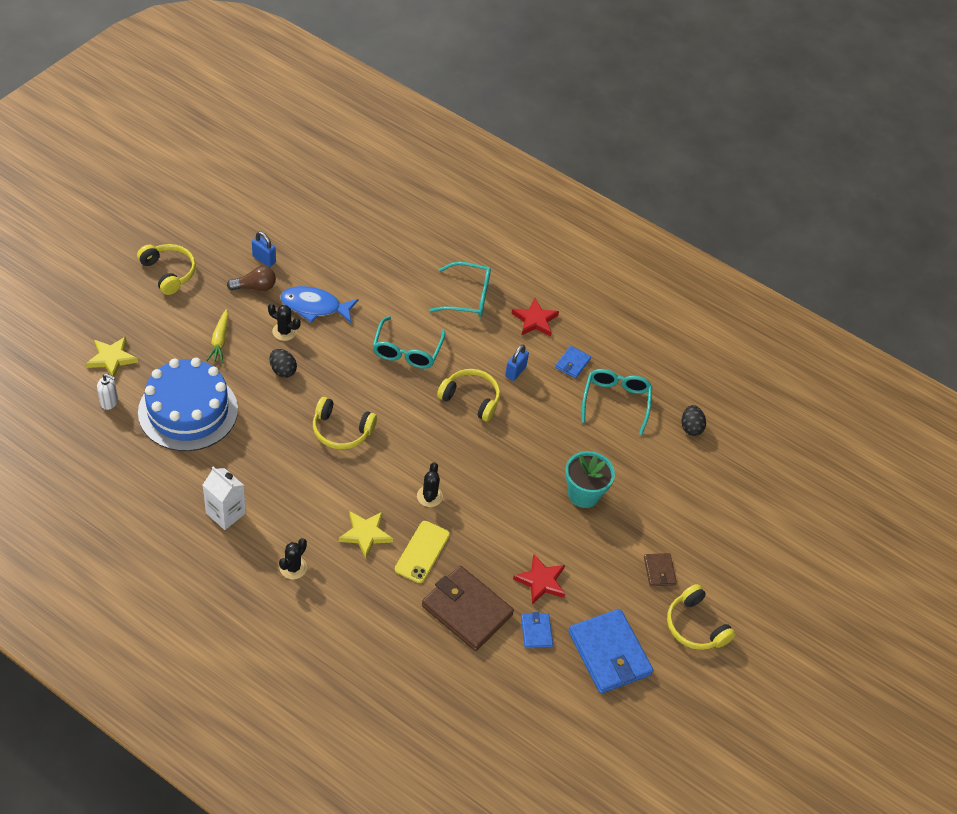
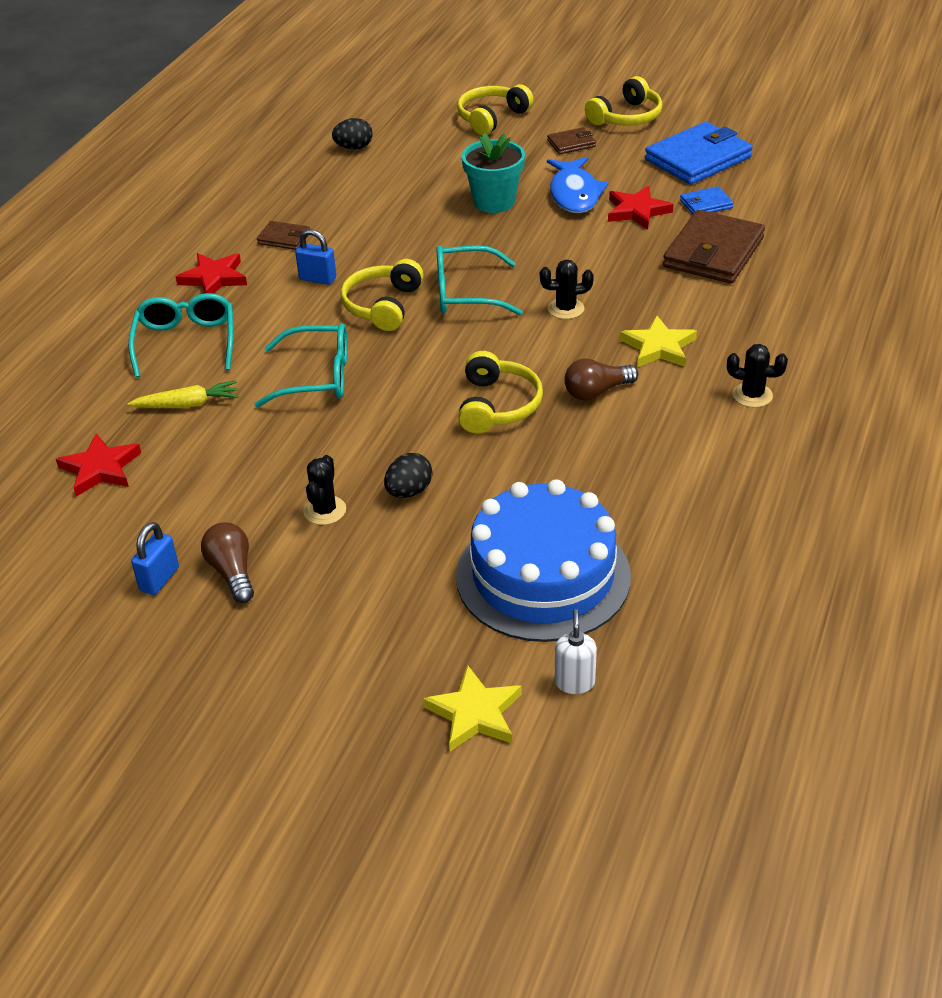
camera: 95 degrees left, 10 degrees down
yellow headphones [137,244,196,295] -> yellow headphones moved to [457,84,534,135]
white carton [203,467,246,530] -> none
yellow carrot [206,309,229,363] -> yellow carrot moved to [127,381,238,408]
blue fish [281,286,359,323] -> blue fish moved to [547,157,608,213]
yellow phone [395,521,450,583] -> none
blue wallet [555,346,591,379] -> brown wallet [257,221,310,250]
turquoise glasses [581,369,652,435] -> turquoise glasses moved to [436,245,523,315]
none -> red star [56,433,141,497]
none -> brown light bulb [564,358,638,401]

